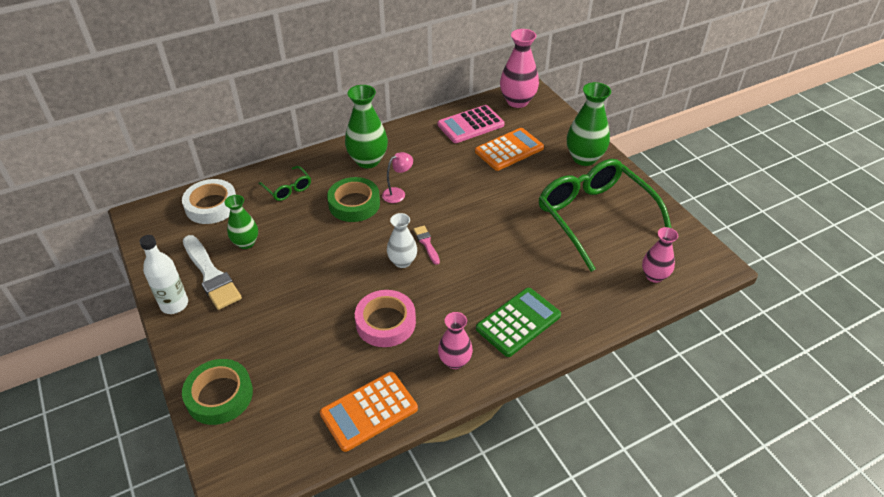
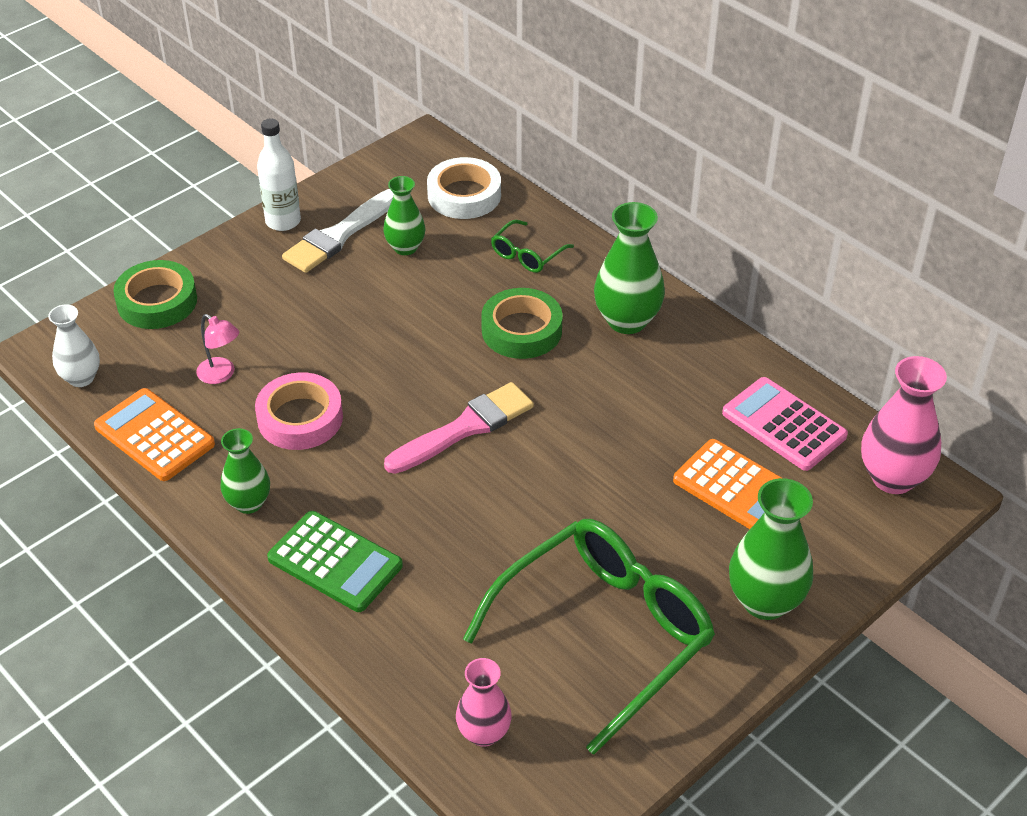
camera: 75 degrees right, 0 degrees up
pink lamp [382,152,413,203] -> pink lamp moved to [196,314,239,384]
white vase [387,213,417,268] -> white vase moved to [48,304,100,387]
pink brush [414,226,440,265] -> pink brush [384,382,534,474], size x1.99
pink vase [438,312,473,369] -> green vase [221,428,270,514]

